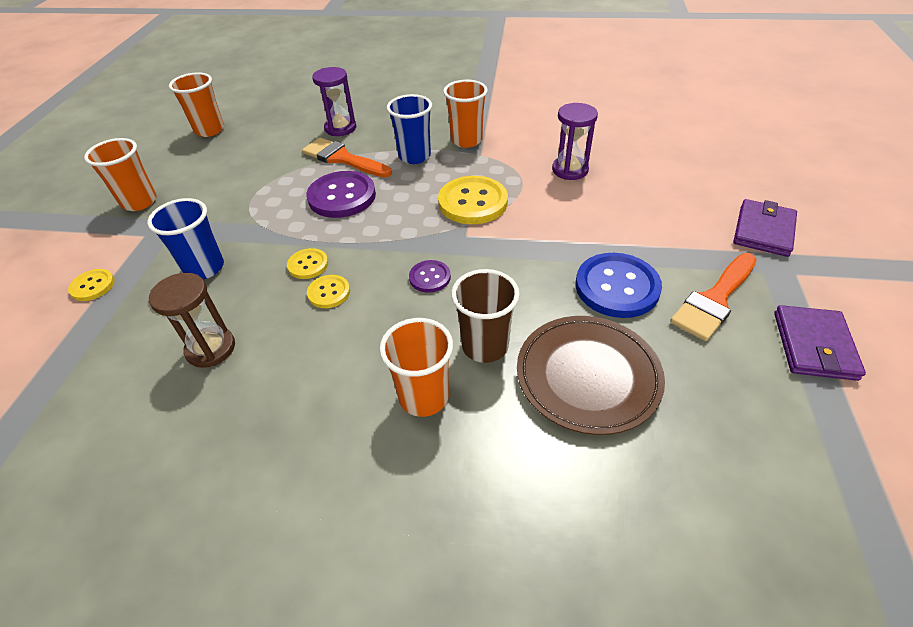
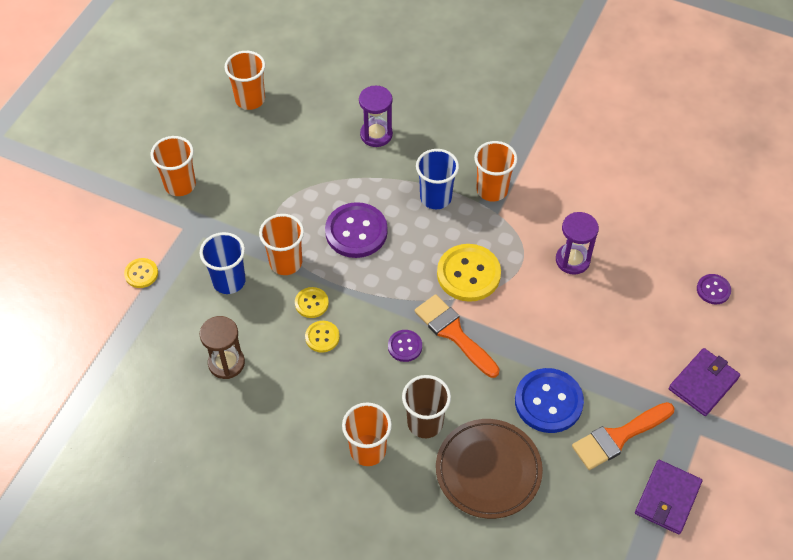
camera: 15 degrees right, 10 degrees up
orange brush [302,138,392,177] -> orange brush moved to [415,294,500,378]
none -> orange cup [259,214,304,275]
none -> purple button [697,274,731,304]

